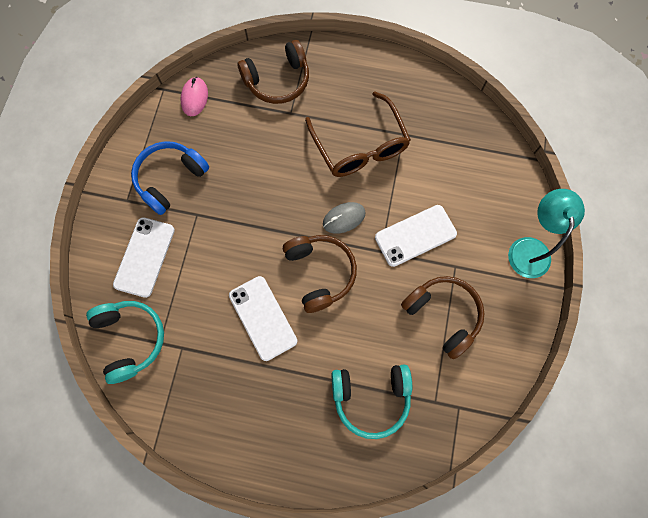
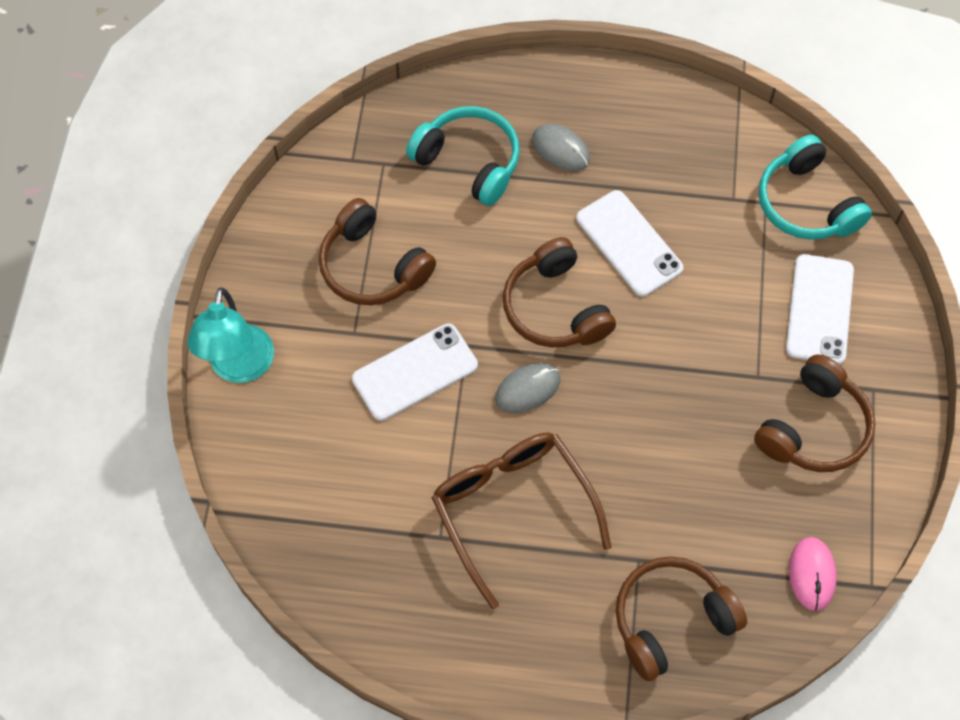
camera: 175 degrees right, 10 degrees down
blue headphones [131,141,209,215] -> brown headphones [754,355,875,472]
turquoise headphones [331,364,412,439] -> turquoise headphones turned 45 degrees clockwise [406,106,520,206]
none -> grey mouse [532,124,590,171]

